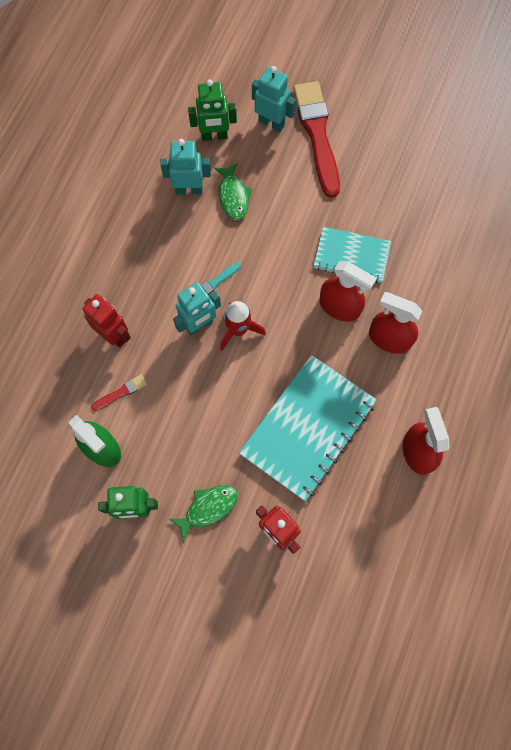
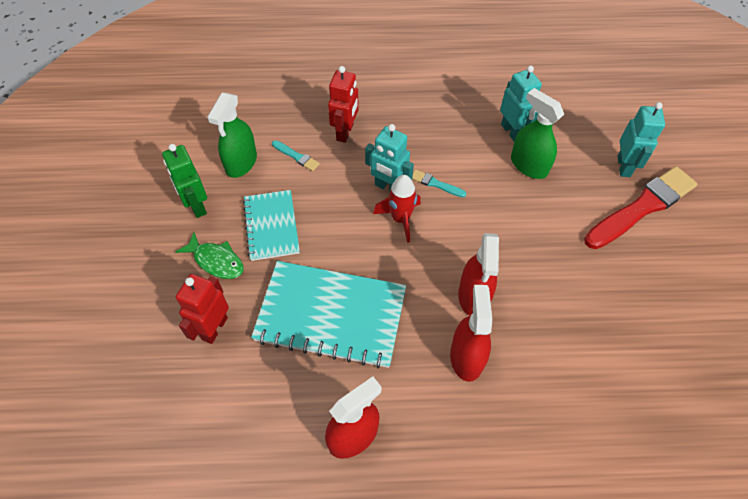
camera: 65 degrees right, 15 degrees down
red brush [91,374,147,411] -> turquoise brush [272,140,320,171]
green robot [188,79,237,141] -> none
green fish [214,163,252,220] -> green spray bottle [511,88,564,179]
turquoise notebook [314,226,391,283] -> turquoise notebook moved to [243,190,300,261]

